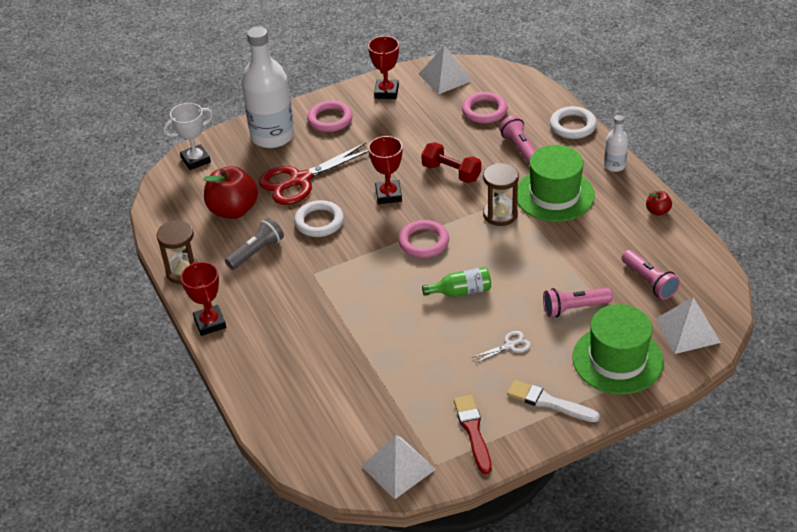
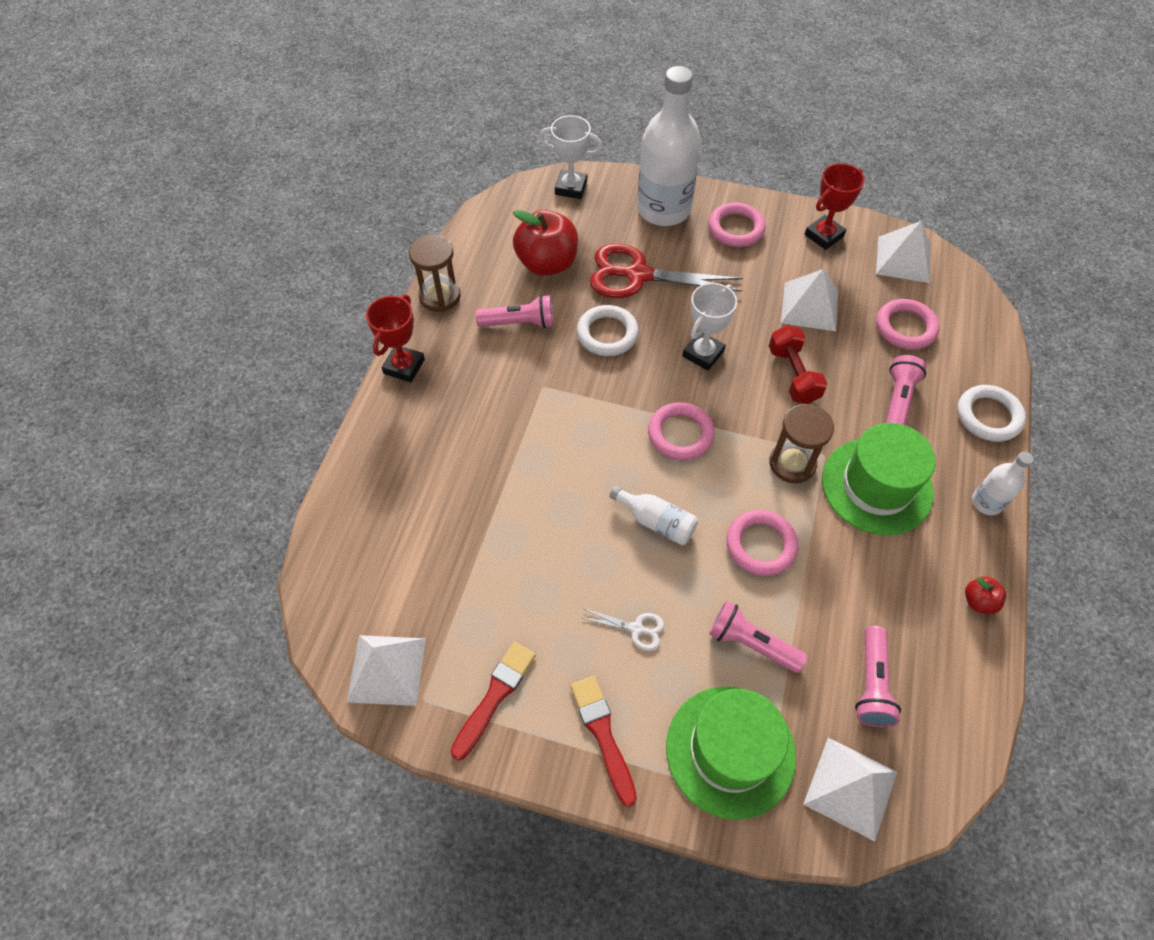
camera: 40 degrees right, 15 degrees up
grey flashlight [225,218,284,270] -> pink flashlight [475,295,554,329]
red trophy [368,135,402,204] -> white trophy [682,283,737,371]
green bottle [422,267,491,297] -> white bottle [609,486,698,545]
white brush [507,380,600,422] -> red brush [570,676,637,807]
none -> pink ring [726,510,799,576]
none -> white pyramid [781,269,838,331]

